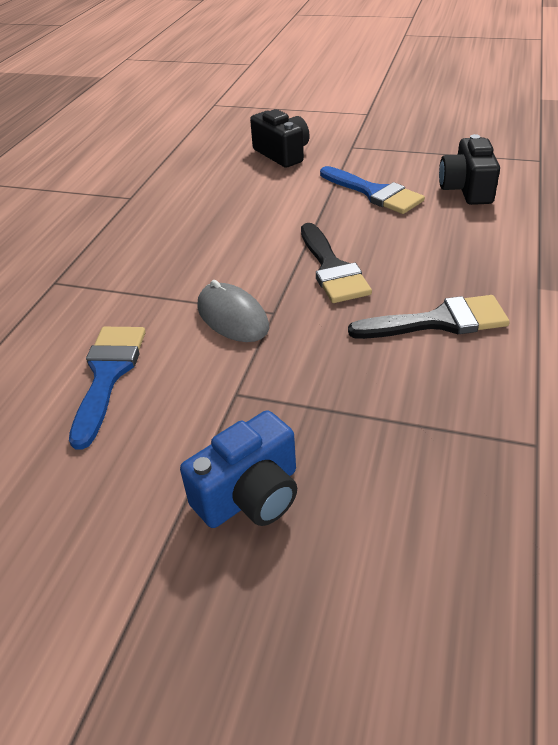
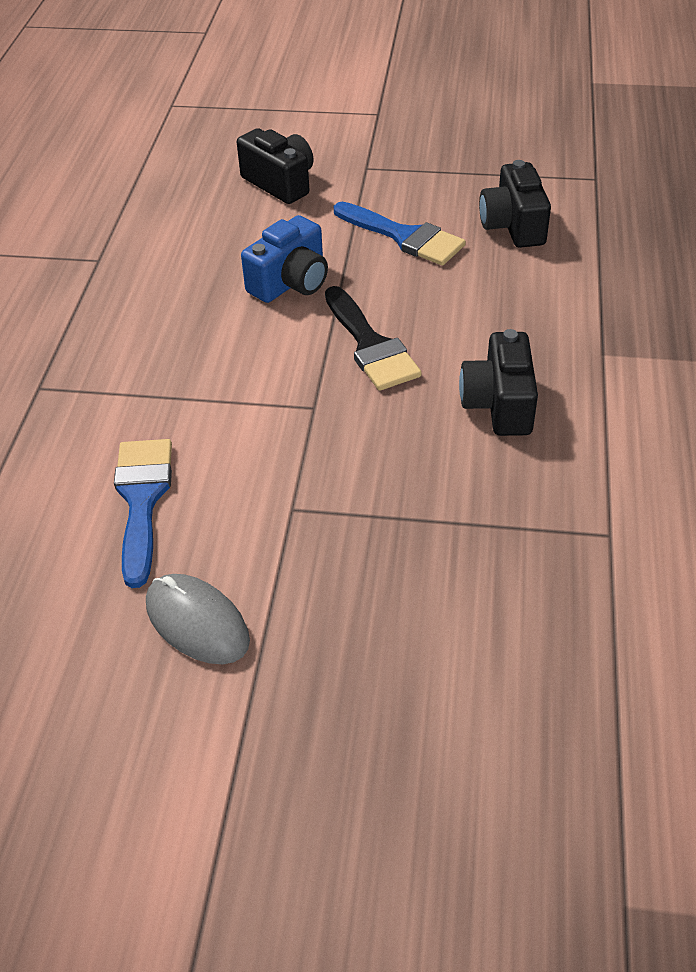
camera: 10 degrees left, 5 degrees up
blue camera [180,410,297,528] -> blue camera moved to [241,215,328,303]
grey mouse [197,280,269,342] -> grey mouse moved to [146,574,250,664]
black brush [348,295,510,339] -> black camera [459,329,538,436]

